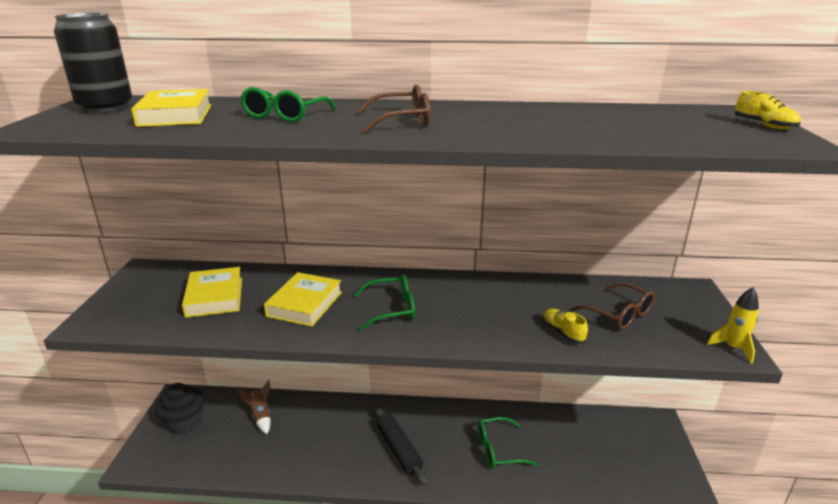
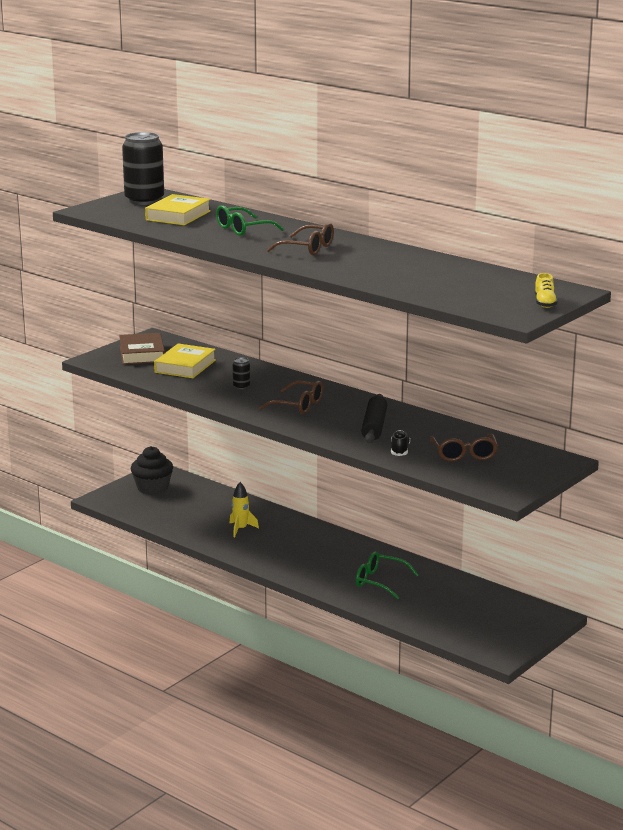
camera: 35 degrees right, 5 degrees down
brown rocket [237,380,271,434] -> none
yellow book [264,272,342,327] -> black can [233,358,250,389]
green glasses [354,275,415,330] -> brown glasses [259,381,323,414]
black rolling pin [374,406,428,486] -> black rolling pin moved to [361,394,387,443]
yellow shoe [543,308,588,343] -> black shoe [391,430,410,456]
yellow rocket [707,287,759,364] -> yellow rocket moved to [229,482,259,537]
none -> brown book [119,333,165,365]

